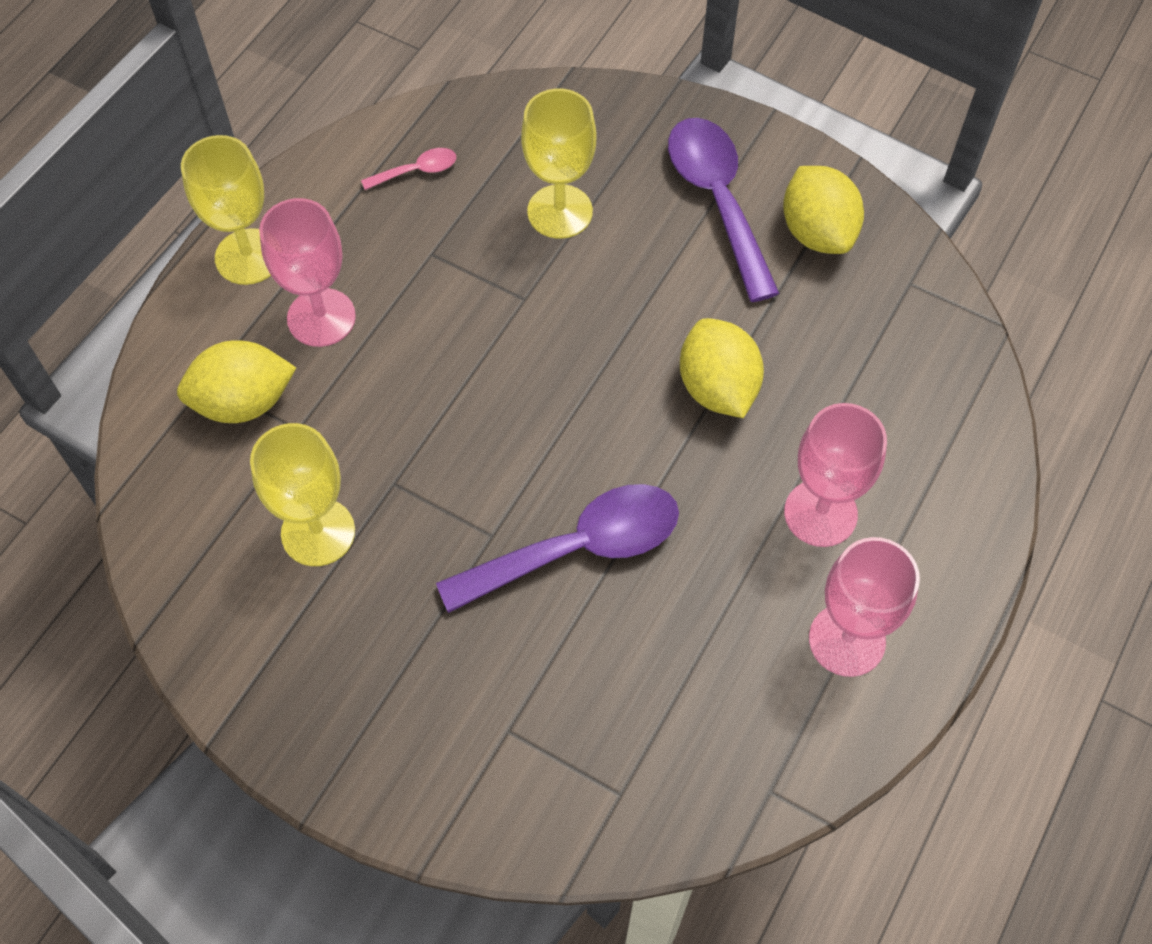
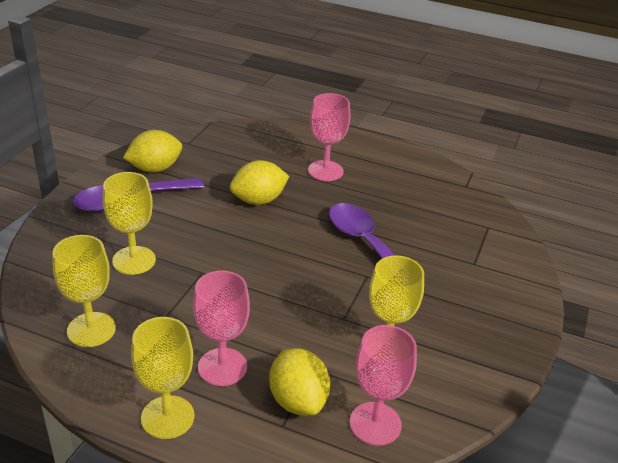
camera: 100 degrees left, 25 degrees down
pink spoon [361,148,456,190] -> yellow goblet [53,235,116,347]
pink goblet [809,537,920,677] -> pink goblet moved to [350,325,417,446]

